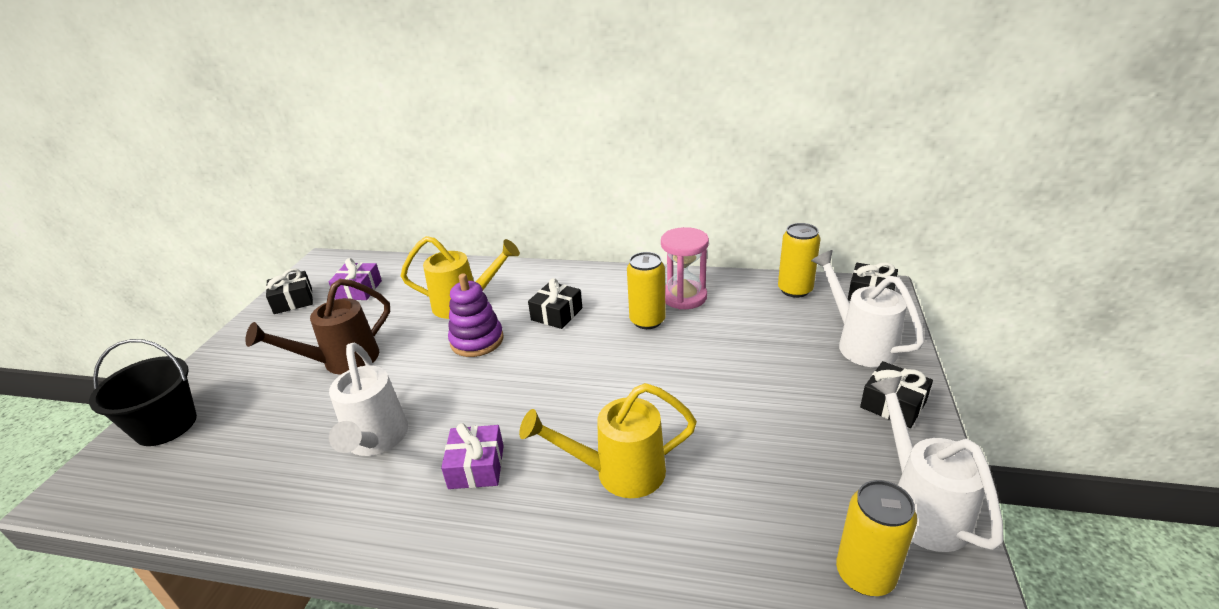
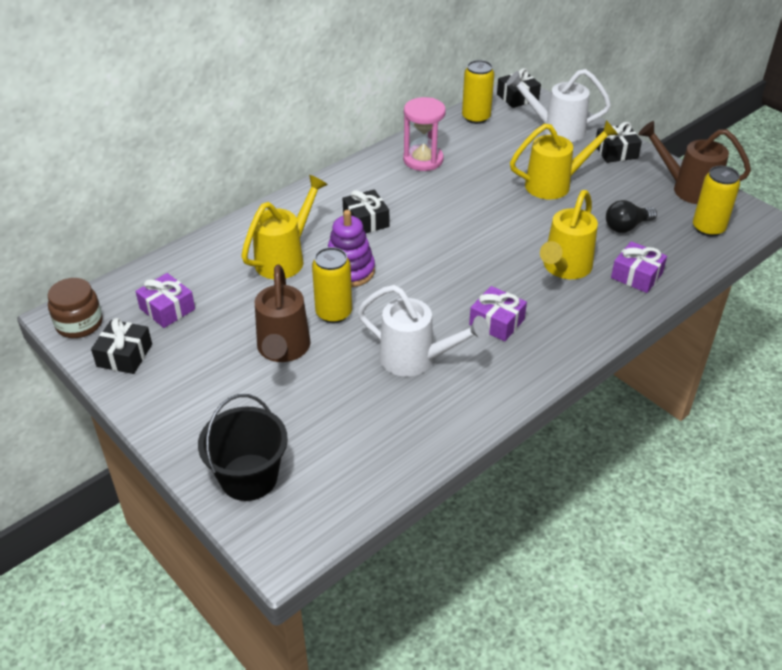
camera: 55 degrees left, 10 degrees up
yellow can [627,252,666,329] -> yellow can moved to [312,247,352,323]
white watering can [871,376,1004,552] -> brown watering can [638,121,751,204]
none -> brown jar [48,278,103,338]
none -> yellow watering can [510,120,619,200]
none -> black light bulb [606,200,657,233]
none -> purple gift [611,241,667,293]

